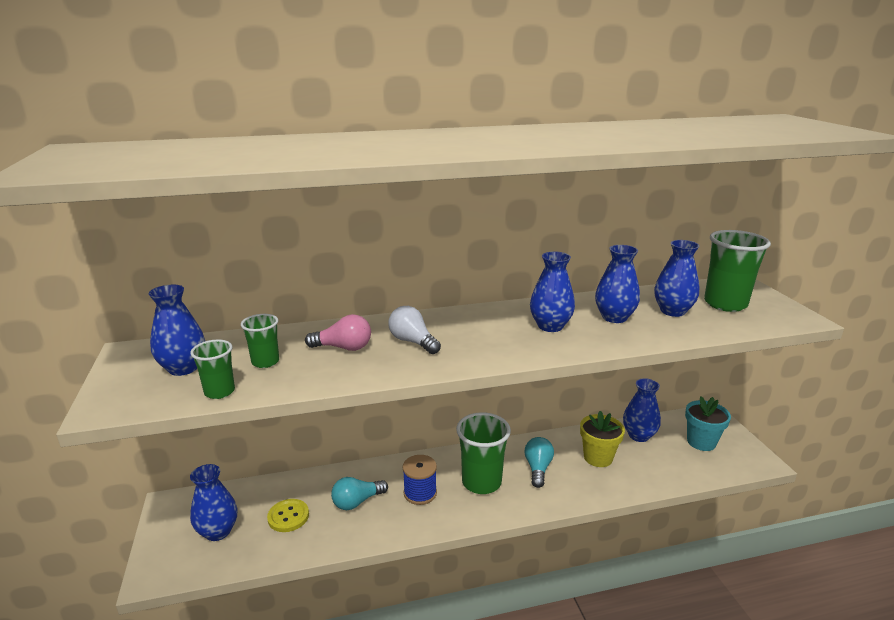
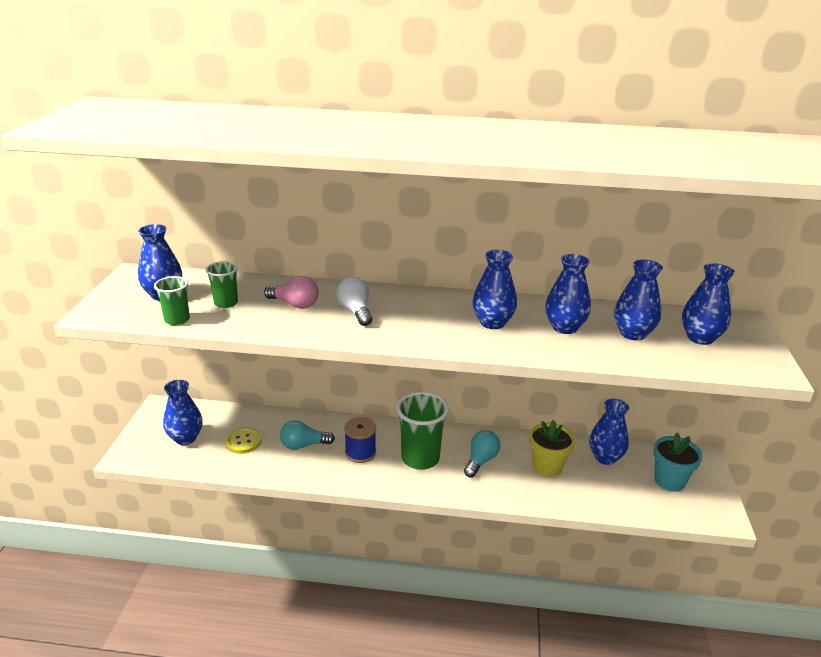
camera: 20 degrees right, 5 degrees up
green cup [704,230,771,312] -> blue vase [682,263,735,345]

